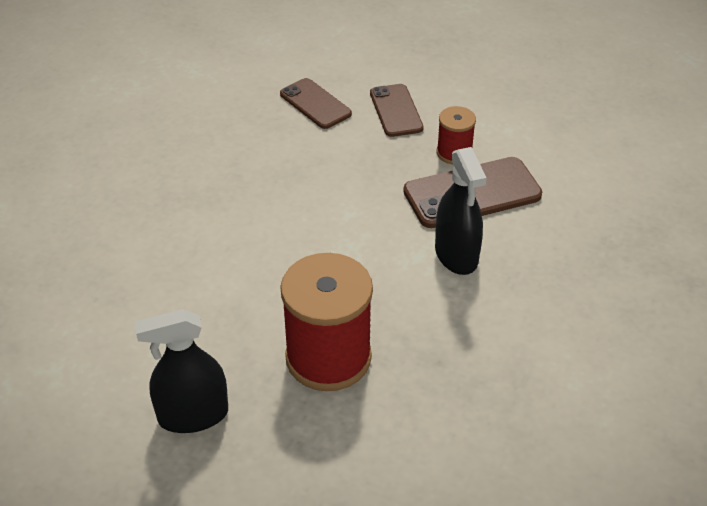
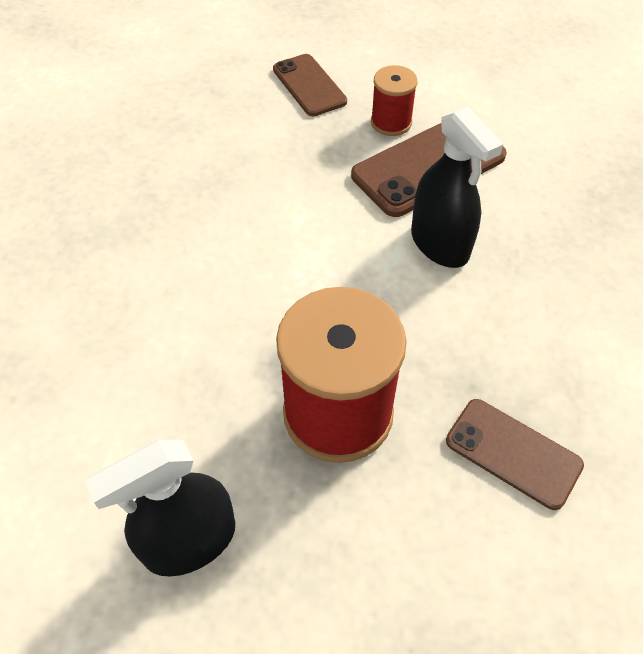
camera: 15 degrees left, 10 degrees up
brown phone [280,78,352,129] -> brown phone moved to [446,399,584,510]

